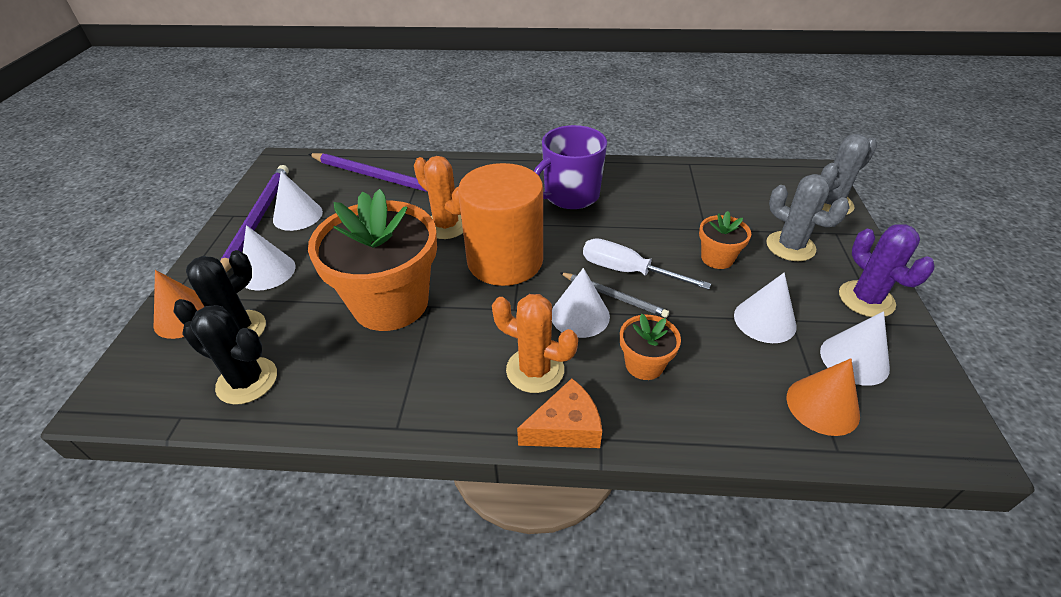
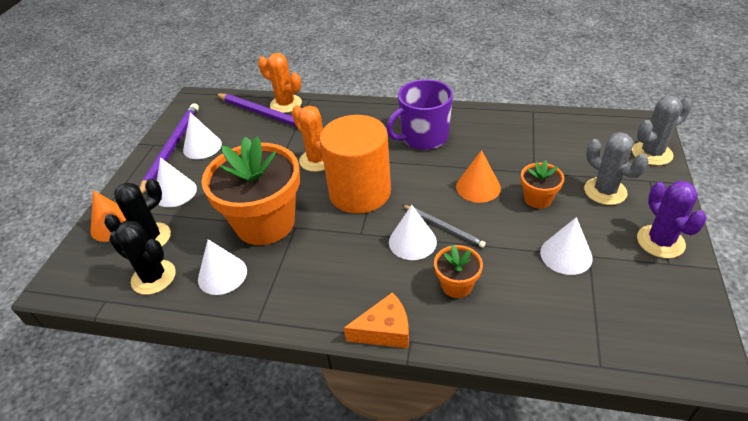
camera: 10 degrees right, 0 degrees up
orange cactus [492,294,578,393] -> orange cactus moved to [258,53,302,113]
white screwdriver [583,238,711,290] -> none
orange cone [787,359,860,436] -> orange cone moved to [456,150,501,203]
white cone [820,311,890,386] -> white cone moved to [198,239,247,295]

